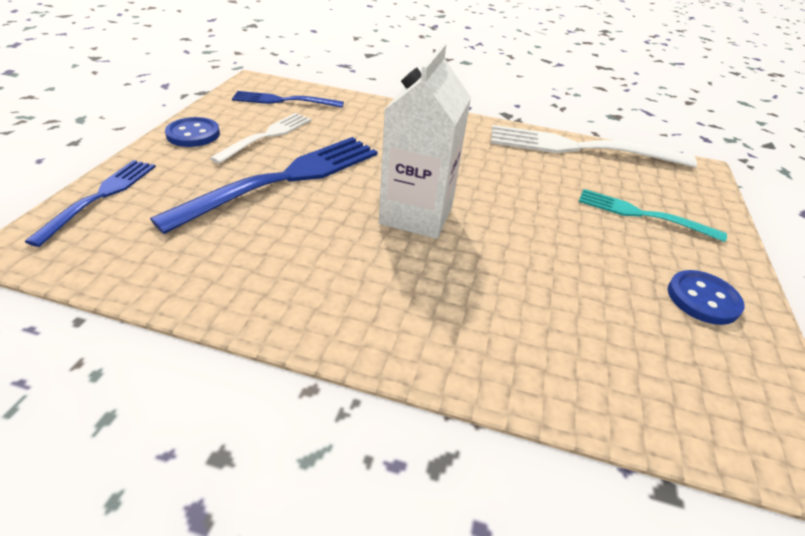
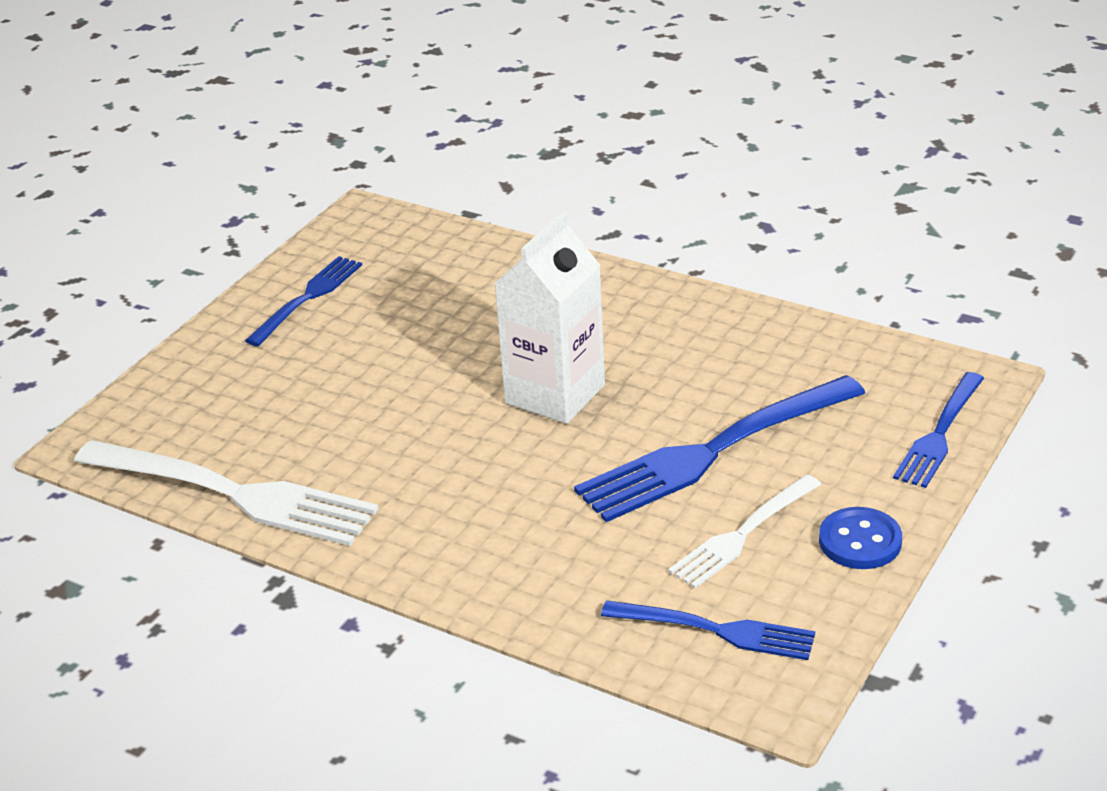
camera: 160 degrees left, 5 degrees down
turquoise fork [579,189,727,242] -> none
blue button [668,270,744,325] -> blue fork [245,256,362,346]

